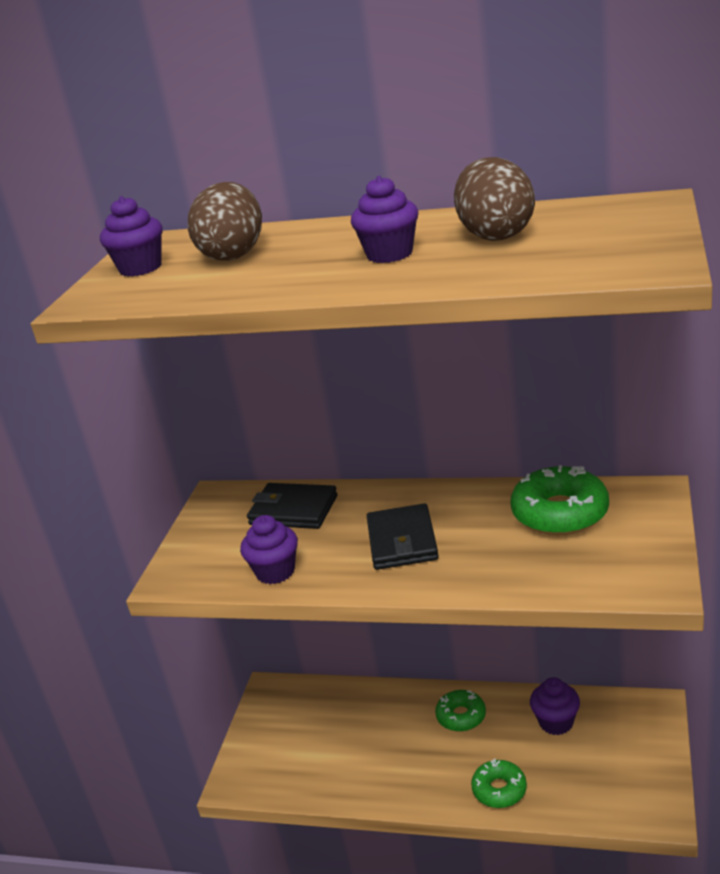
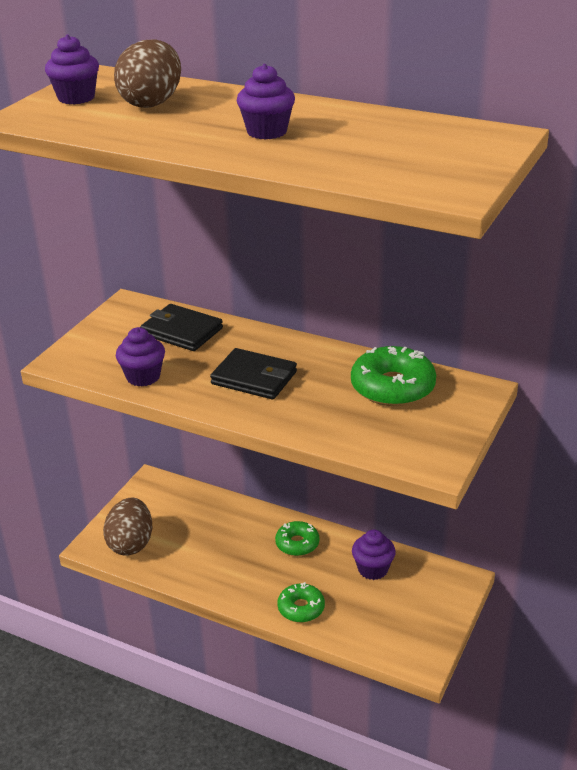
camera: 10 degrees right, 5 degrees up
black wallet [367,503,439,570] -> black wallet turned 75 degrees counterclockwise [210,348,297,400]
brown egg [454,157,535,241] -> brown egg moved to [103,498,152,556]

